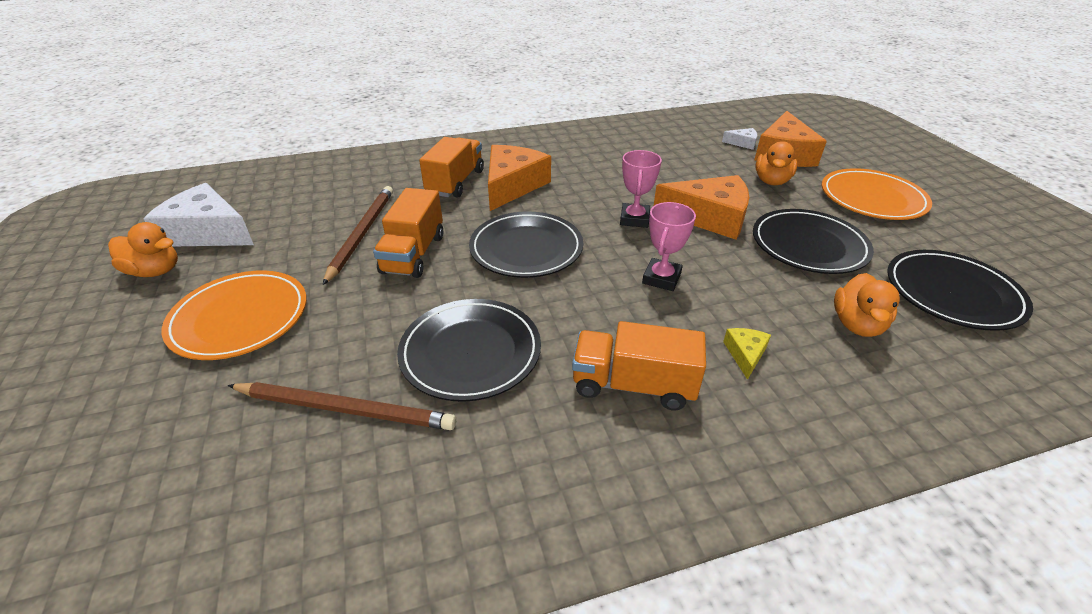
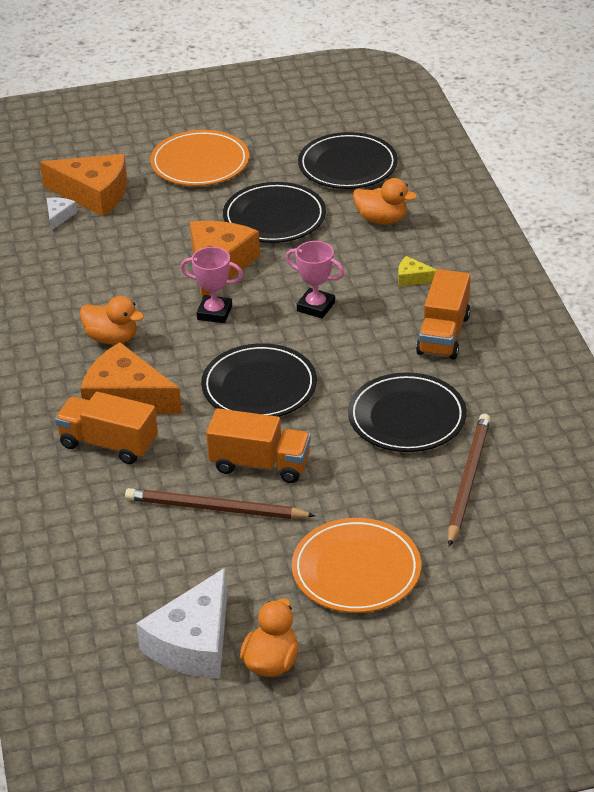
camera: 85 degrees left, 0 degrees up
orange duck [755,141,798,185] -> orange duck moved to [80,296,144,344]

